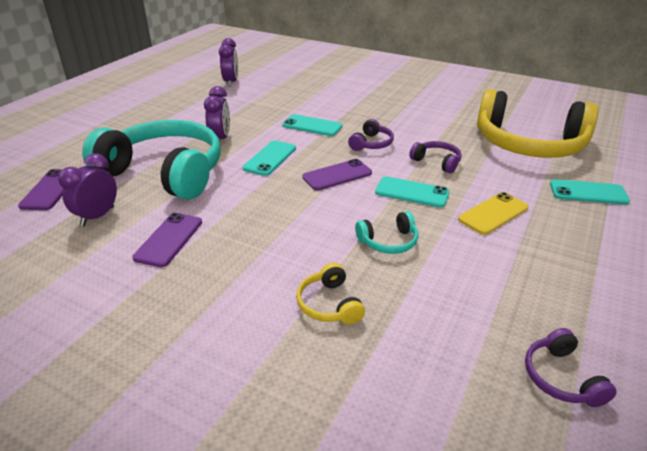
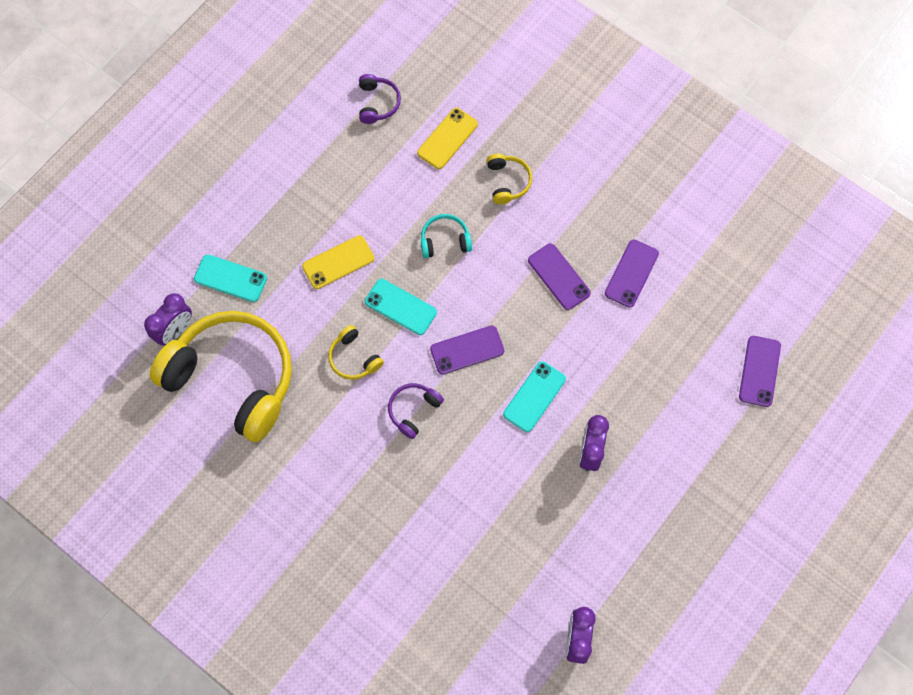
camera: 170 degrees left, 35 degrees up
purple clock [58,153,117,226] -> purple clock moved to [144,293,192,346]
turquoise headphones [82,120,221,200] -> none
turquoise phone [282,114,342,136] -> none
purple headphones [409,141,462,173] -> yellow headphones [328,325,384,380]
none -> yellow phone [417,108,478,169]
none -> purple phone [528,243,591,310]

